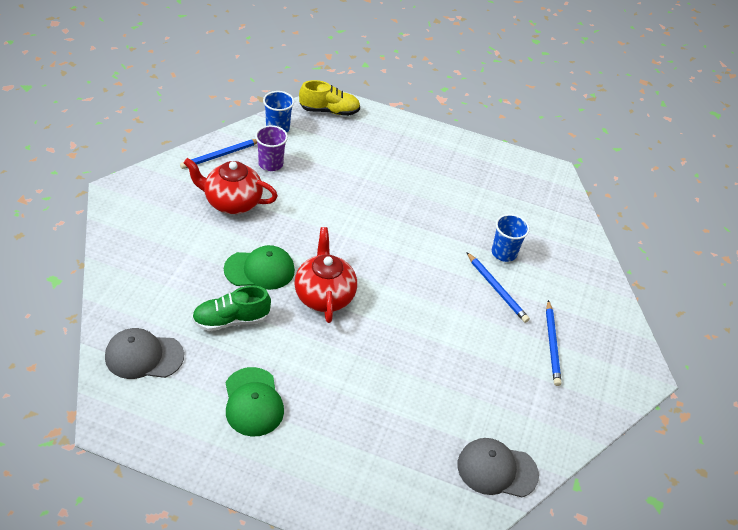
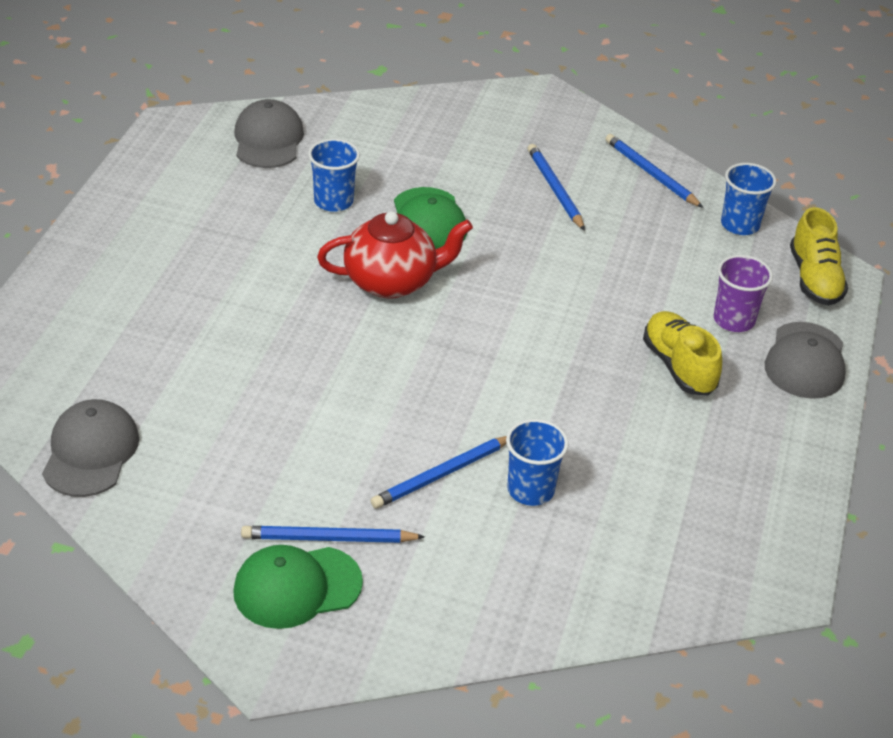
camera: 90 degrees right, 5 degrees down
red teapot [184,158,278,214] -> blue pencil [528,144,585,231]
green shoe [192,286,271,331] -> blue cup [308,139,360,212]
green cap [226,367,284,437] -> green cap moved to [233,545,363,629]
purple cup [255,125,288,171] -> purple cup moved to [714,255,773,332]
none -> yellow shoe [643,311,722,395]
none -> grey cap [765,322,846,399]

